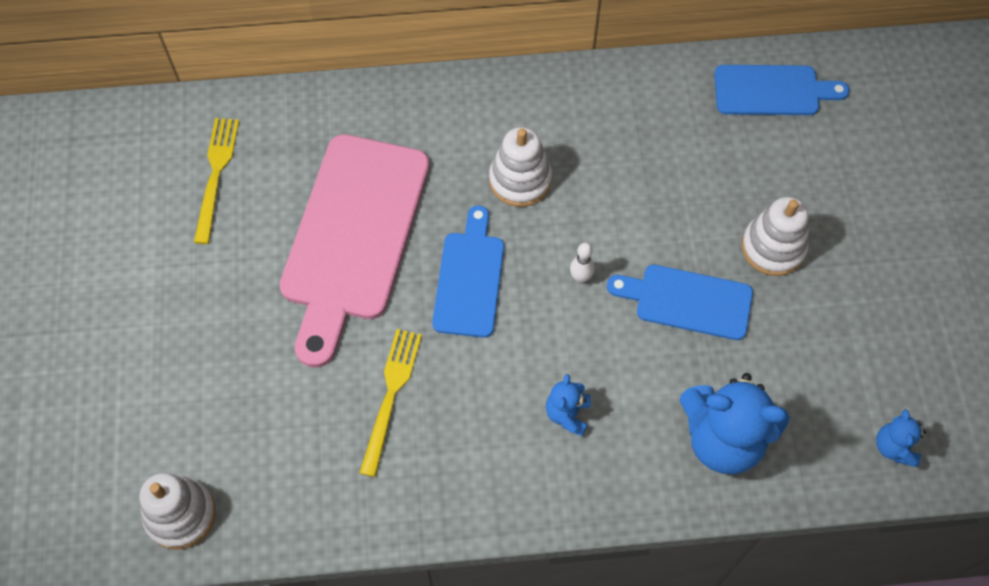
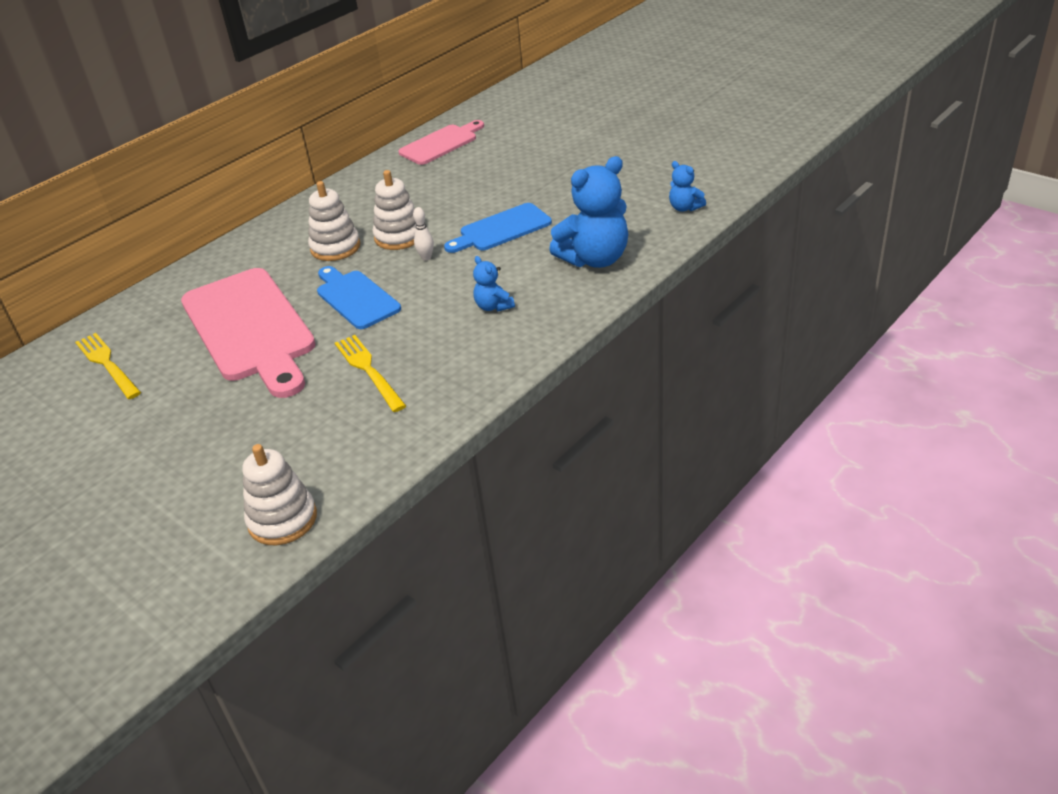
camera: 40 degrees left, 25 degrees down
blue cutting board [714,65,849,115] -> pink cutting board [398,120,484,165]
white stacking toy [742,197,809,276] -> white stacking toy moved to [373,170,416,250]

